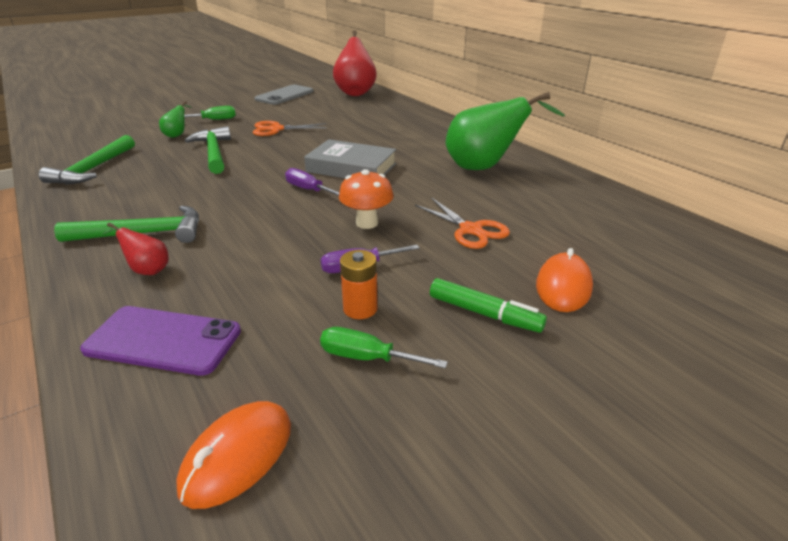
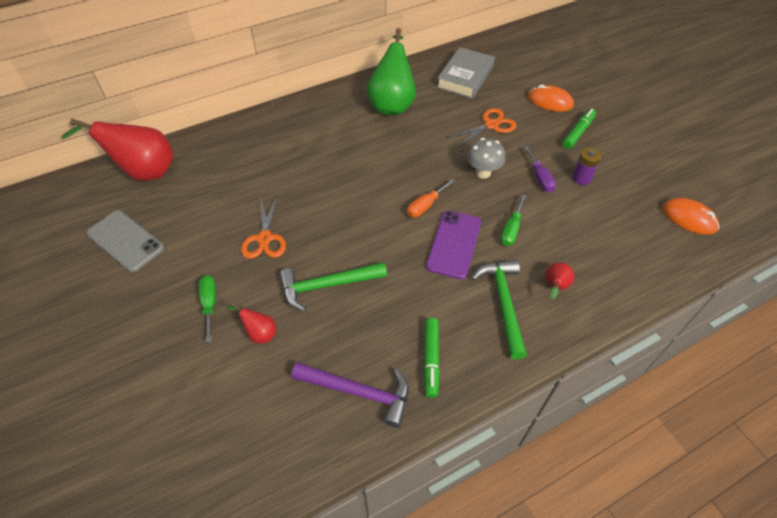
camera: 85 degrees left, 20 degrees up
green hammer [39,135,135,185] -> purple hammer [291,362,409,428]
purple phone [80,306,241,376] -> purple phone moved to [426,210,481,279]
green pear [159,101,192,138] -> red pear [227,303,276,343]
purple screwdriver [285,168,340,196] -> orange screwdriver [407,178,455,217]
grey book [304,139,396,178] -> grey book moved to [437,47,495,99]
green screwdriver [320,327,448,368] -> green screwdriver moved to [501,195,526,246]
orange mushroom [339,169,394,229] -> grey mushroom [467,138,506,178]
orange battery [340,250,378,319] -> purple battery [572,147,601,185]
none -> green marker [423,318,440,398]

